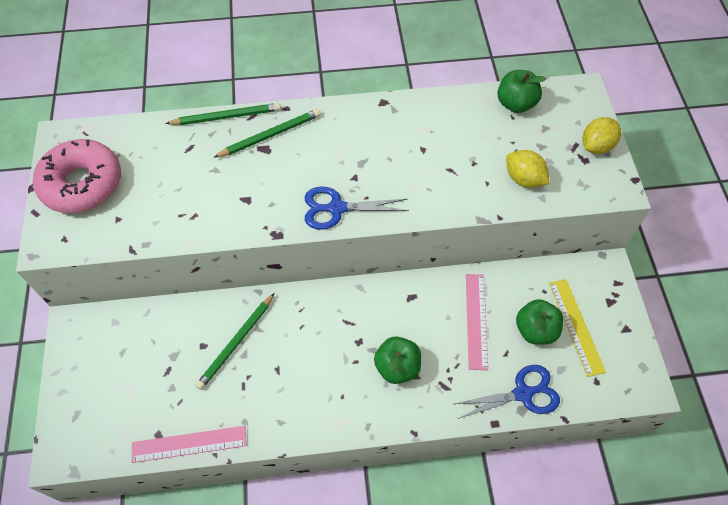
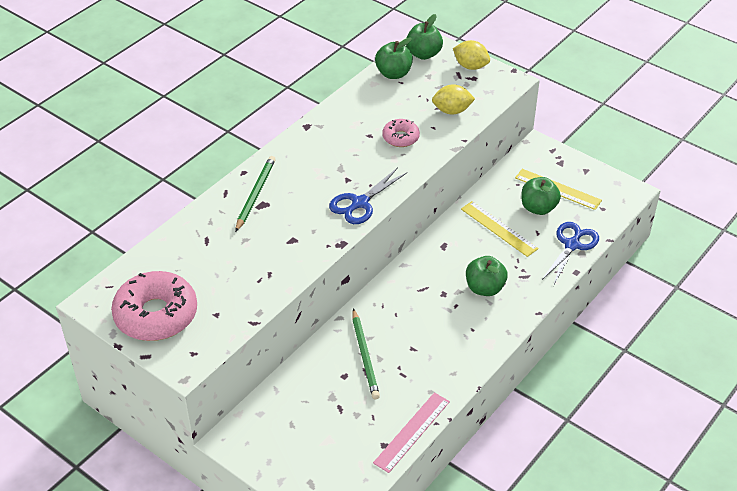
camera: 45 degrees left, 15 degrees down
green pencil [165,103,281,125] -> none
pink ruler [466,274,488,370] -> yellow ruler [461,201,539,257]
yellow lemon [582,117,621,154] -> yellow lemon turned 60 degrees counterclockwise [453,40,490,70]
none -> pink donut [382,119,420,147]
none -> green apple [406,14,443,60]

